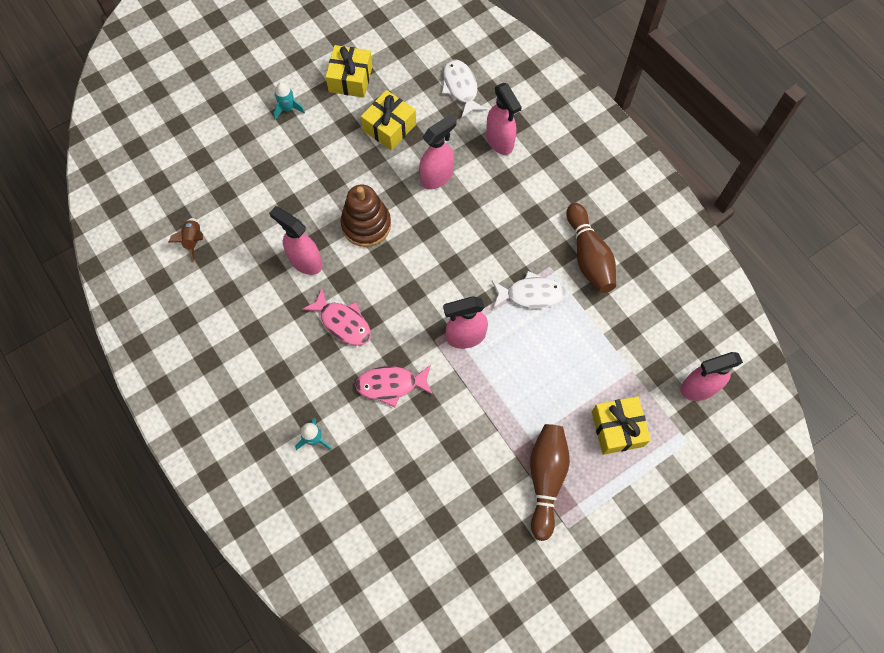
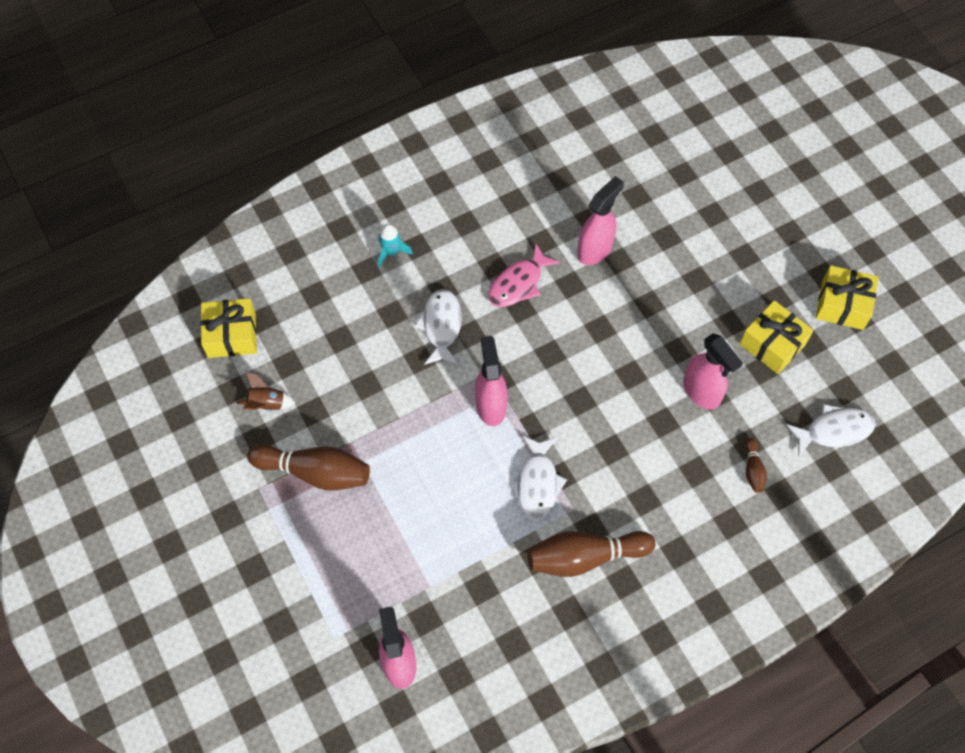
camera: 95 degrees right, 5 degrees down
brown rocket [168,218,203,262] -> brown rocket moved to [237,372,295,411]
turquoise rocket [274,82,305,120] -> none
brown stacking toy [340,184,391,247] -> none
pink fish [355,365,433,407] -> white fish [415,289,462,365]
pink spray bottle [486,83,522,155] -> brown bowling pin [745,438,767,493]
yellow gift [592,396,651,455] -> yellow gift moved to [200,298,257,358]

